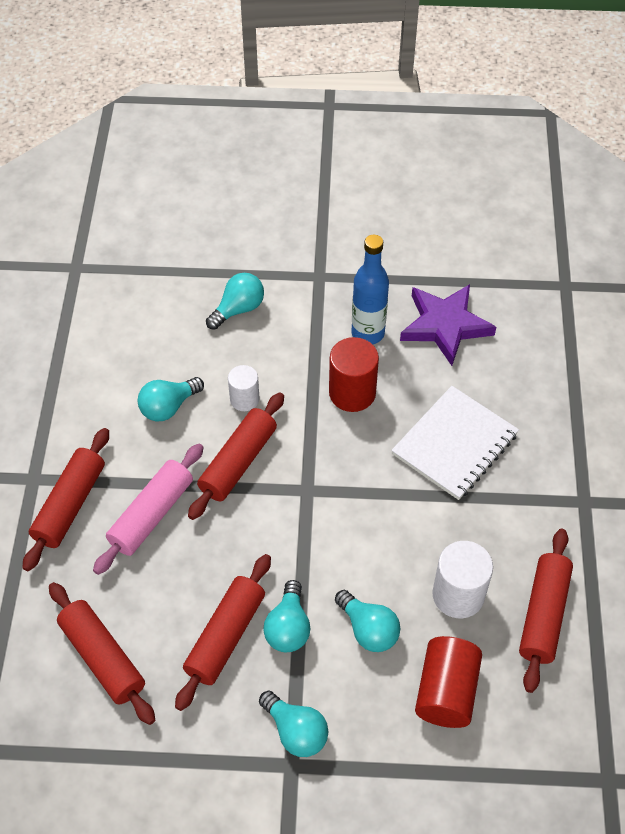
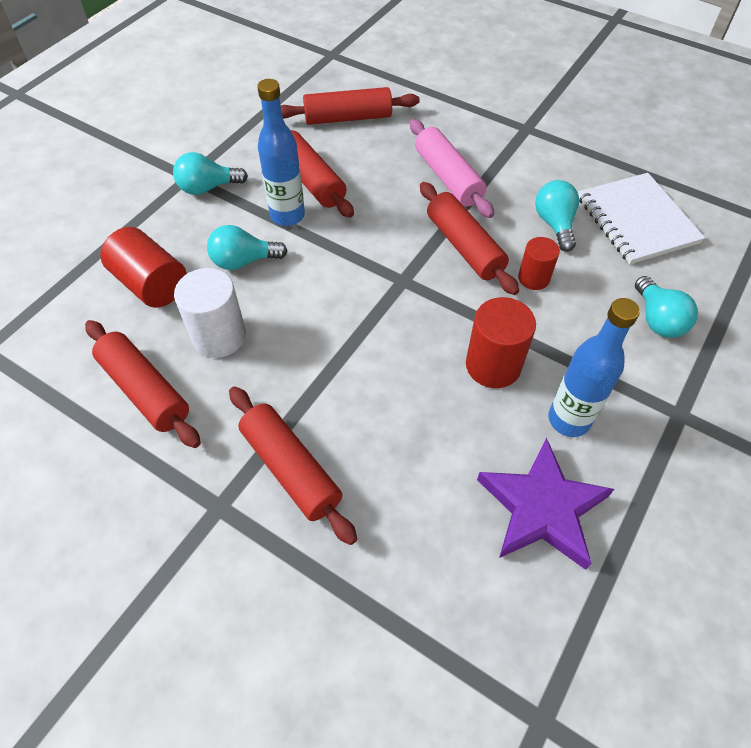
camera: 120 degrees right, 0 degrees up
red rolling pin [23,428,109,571] -> red rolling pin moved to [229,386,357,545]
white cylinder [228,365,260,411] -> red cylinder [518,237,560,290]
turquoise light bulb [263,580,310,652] -> blue bottle [257,79,305,226]
white notebook [391,386,519,500] -> white notebook moved to [579,173,705,264]

